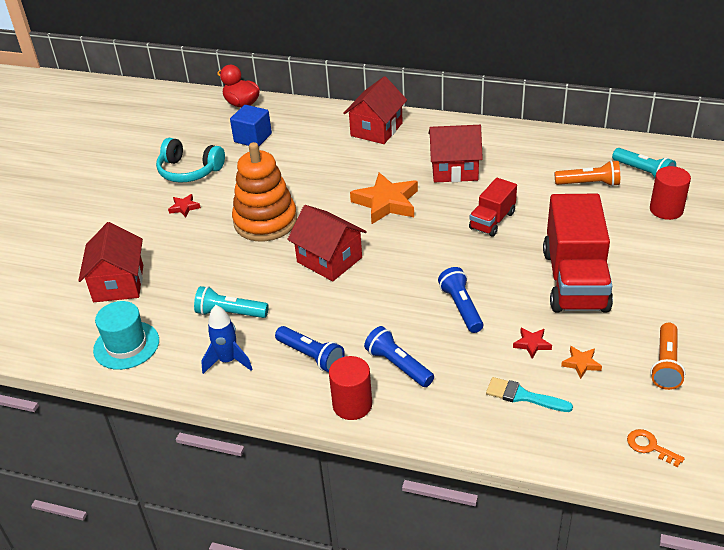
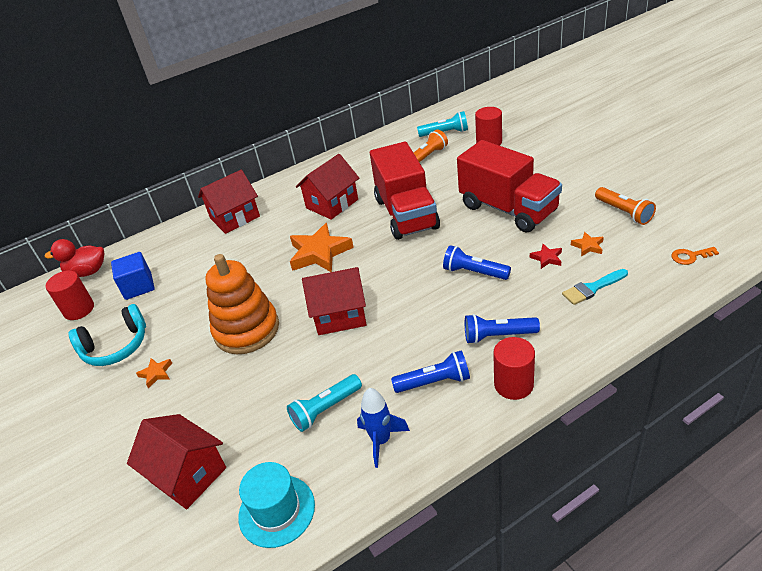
camera: 45 degrees left, 0 degrees up
red star [168,194,201,217] -> orange star [136,358,172,388]
red house [343,76,407,144] -> red house turned 75 degrees clockwise [198,170,260,234]
red truck [469,178,517,237] -> red truck [370,142,440,240], size x1.90
none -> red cylinder [46,271,94,320]

